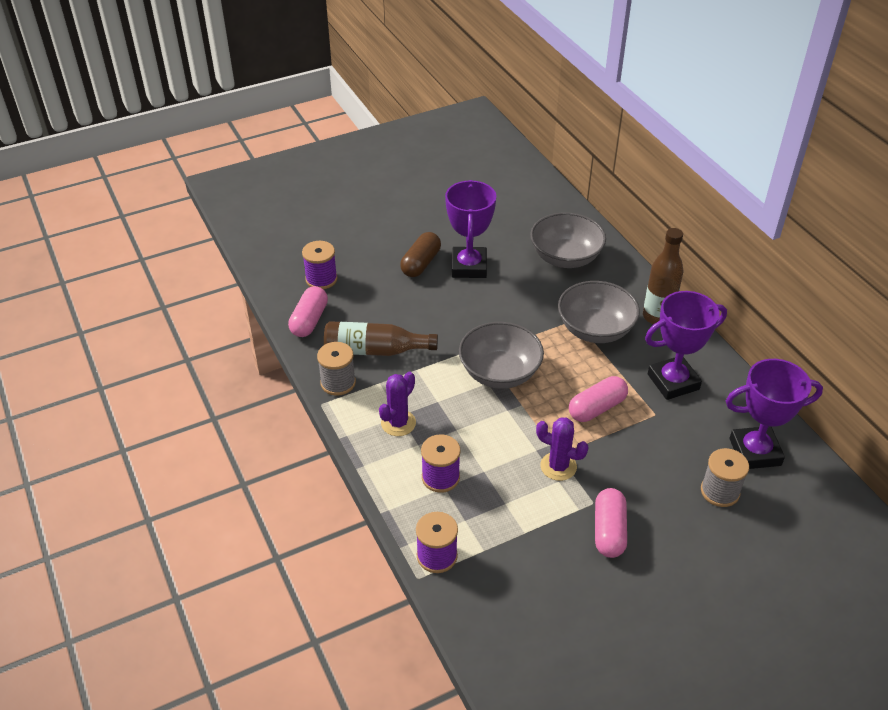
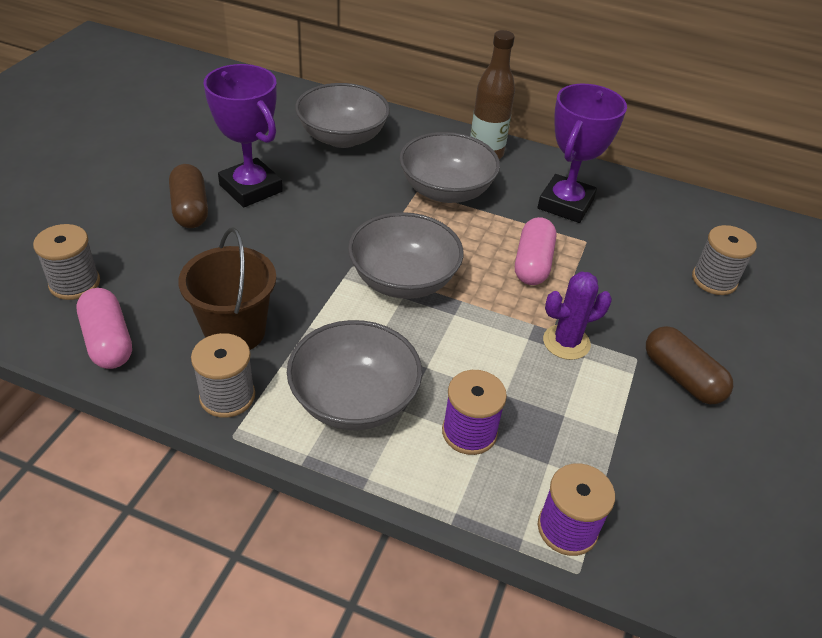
camera: 45 degrees left, 0 degrees up
purple spool [302,241,337,289] -> grey spool [33,224,100,300]
brown bottle [324,321,438,356] -> brown bucket [178,228,276,350]
purple cactus [379,372,416,436] -> grey bowl [287,320,422,430]
pink capsule [595,488,627,558] -> brown capsule [646,326,733,404]
purple trophy [726,359,823,469] -> none

